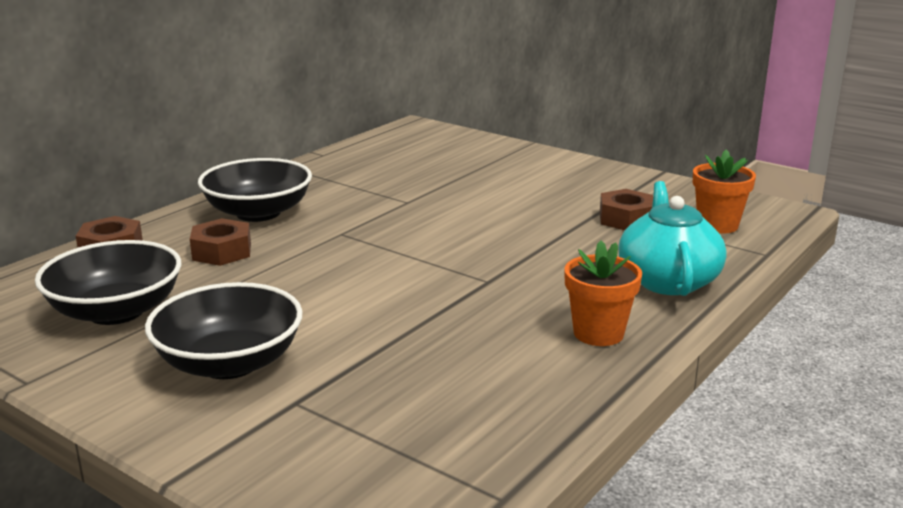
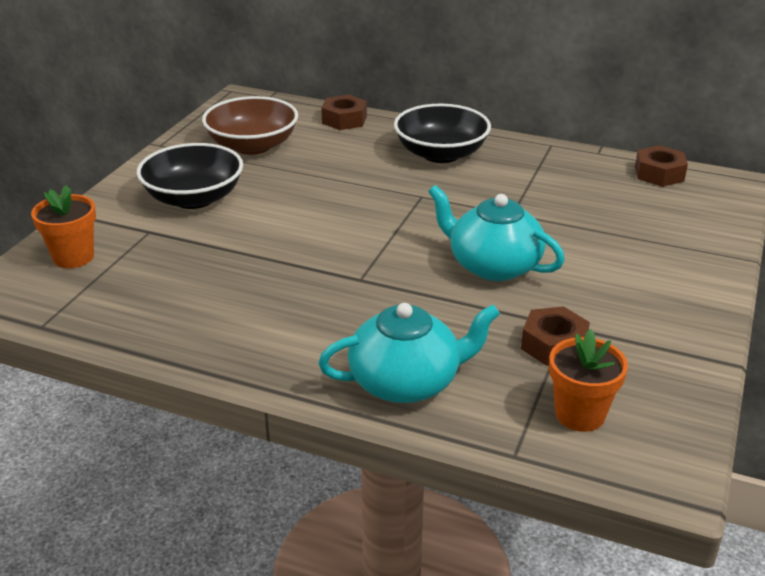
camera: 75 degrees right, 10 degrees up
black bowl [35,240,182,325] -> brown bowl [202,96,298,155]
brown nut [190,218,251,266] -> brown nut moved to [635,145,688,187]
orange flower pot [564,240,642,346] -> orange flower pot moved to [31,185,96,268]
none -> turquoise teapot [428,185,565,281]

